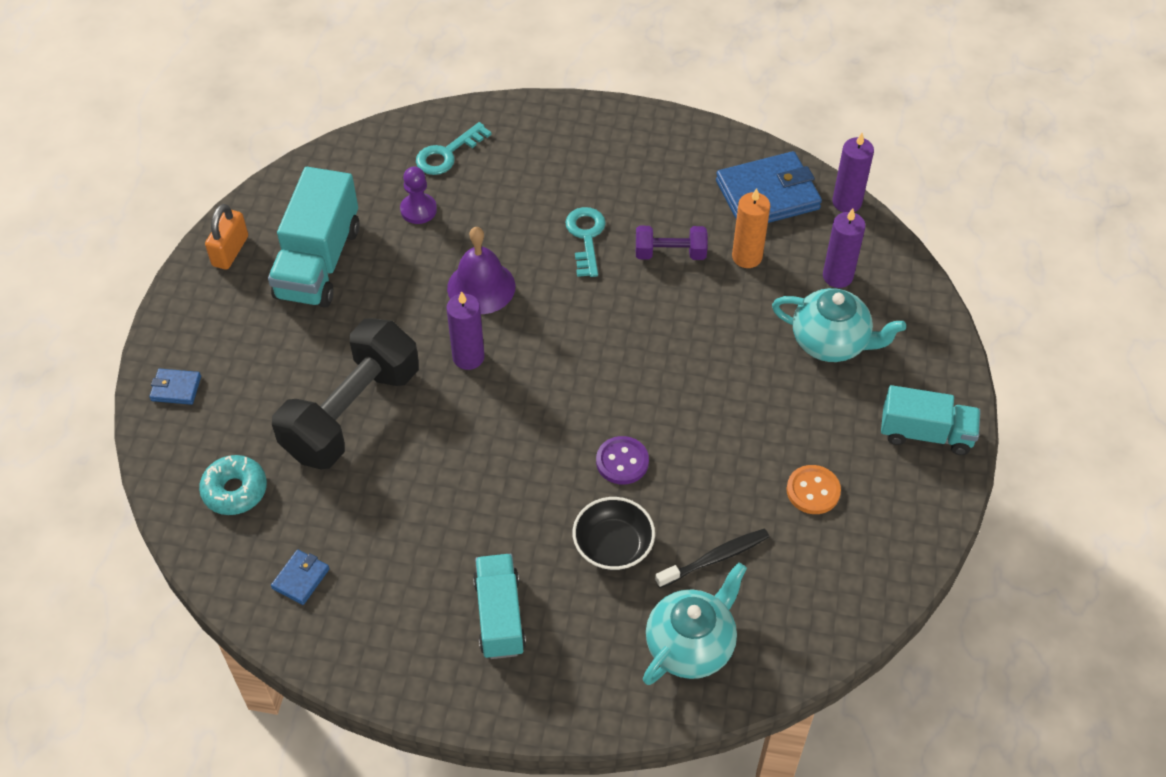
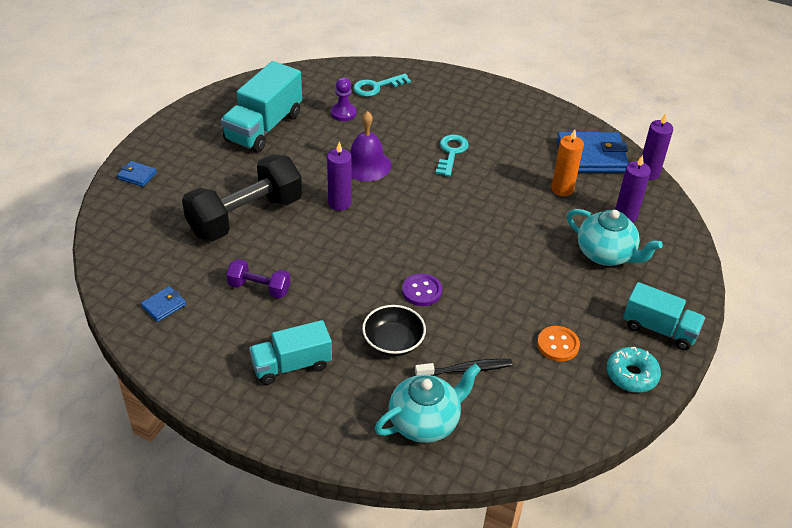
camera: 15 degrees right, 10 degrees down
turquoise donut [199,455,267,515] -> turquoise donut moved to [607,347,661,392]
orange padlock [205,204,248,270] -> none
turquoise truck [473,554,526,659] -> turquoise truck turned 120 degrees counterclockwise [249,320,332,385]
purple dumbbell [636,226,707,260] -> purple dumbbell moved to [226,259,290,299]

